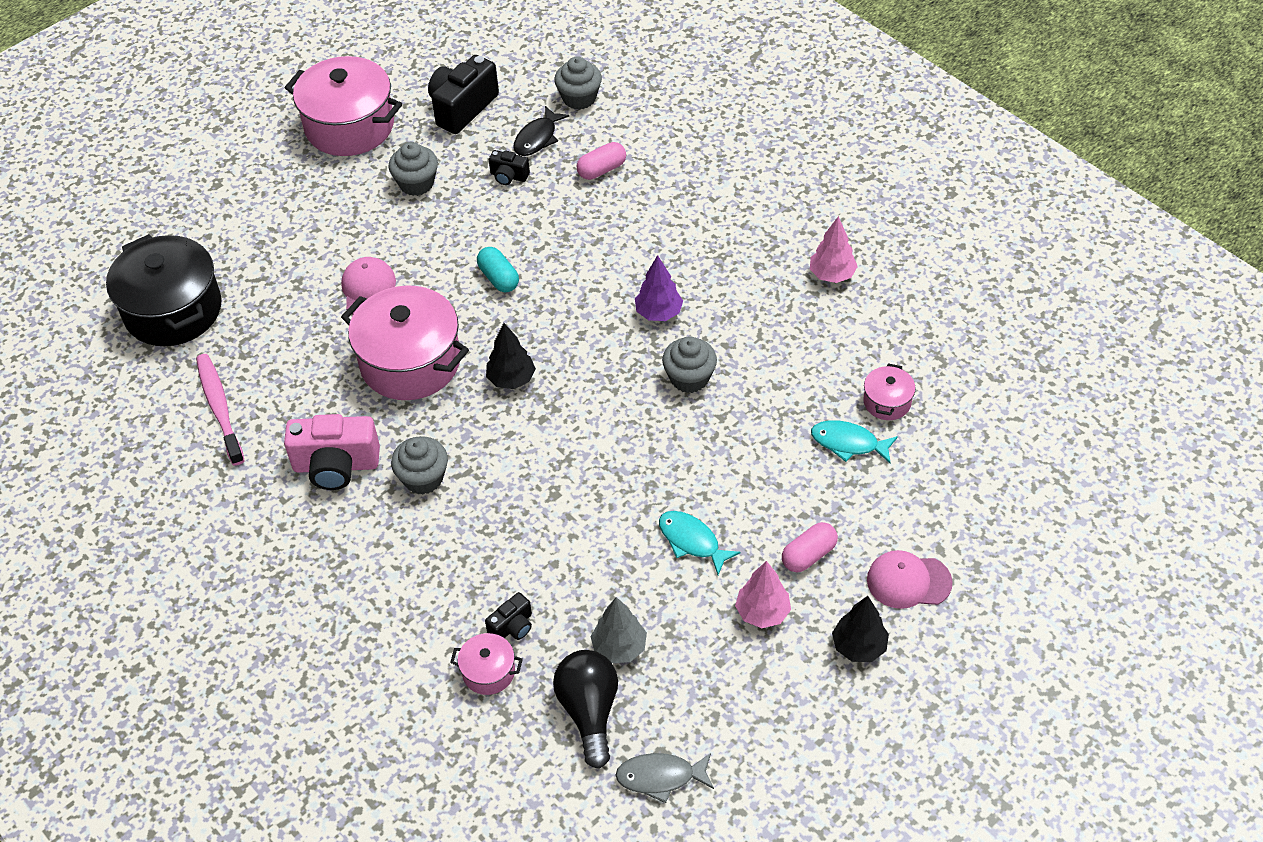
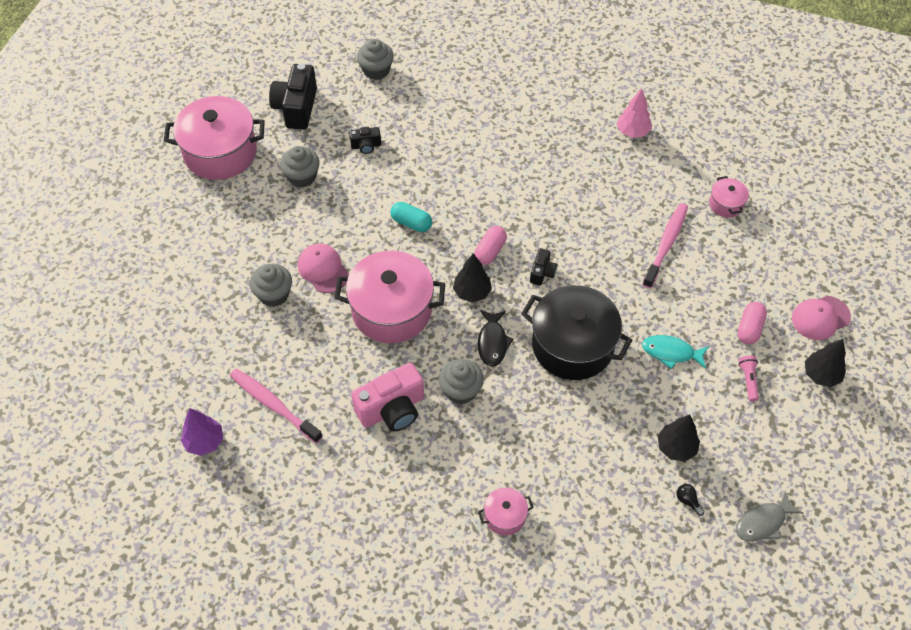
camera: 30 degrees left, 5 degrees up
black pot [106,234,222,346] -> black pot moved to [521,285,632,380]
pink pot [450,633,523,695] -> pink pot moved to [478,488,534,535]
black camera [485,592,532,640] -> black camera moved to [530,248,557,286]
black fish [513,106,569,156] -> black fish moved to [478,310,514,367]
black light bulb [553,650,618,769] -> black light bulb [676,484,704,516], size x0.40
pink capsule [576,142,626,180] -> pink capsule moved to [474,226,507,265]
grey tree [590,597,647,663] -> black tree [658,414,700,461]
purple tree [635,255,683,321] -> purple tree moved to [181,408,223,456]
grey cupcake [662,336,717,393] -> grey cupcake moved to [250,264,292,307]
pink tree [735,561,791,628] -> pink flashlight [739,355,759,402]
turquoise fish [811,420,898,464] -> none
none -> pink toothbrush [642,203,688,288]

